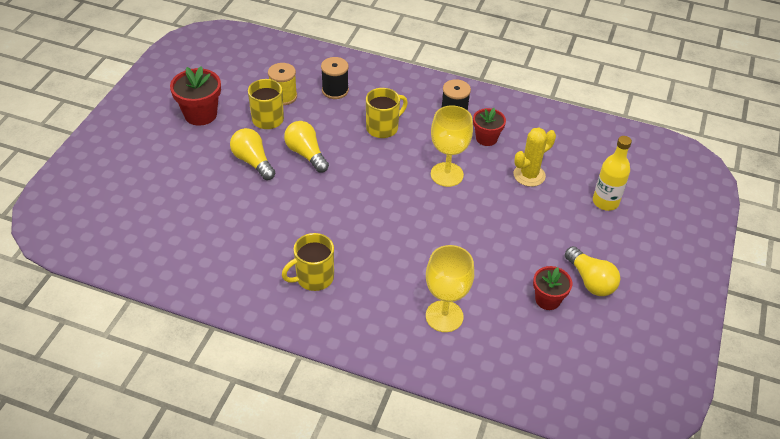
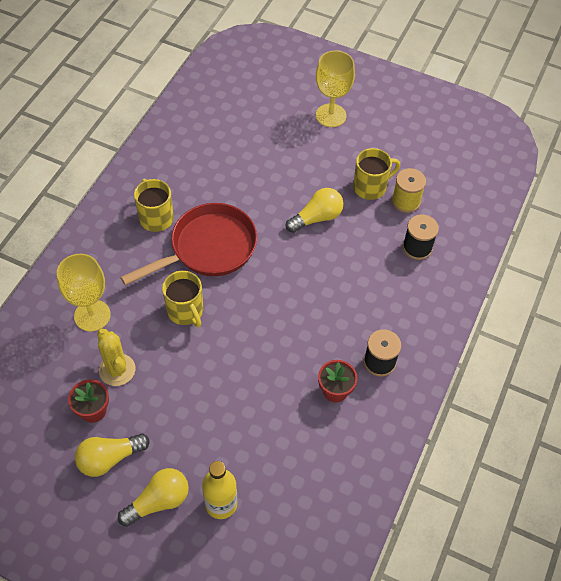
camera: 95 degrees right, 10 degrees up
red flower pot [170,66,221,126] -> none
yellow light bulb [230,128,275,180] -> yellow light bulb moved to [118,468,189,527]
yellow mug [366,88,408,138] -> yellow mug moved to [162,271,203,327]
yellow goblet [431,105,473,187] -> yellow goblet moved to [316,50,355,127]
yellow cactus [514,128,556,187] -> yellow cactus moved to [97,329,135,386]
none -> red pan [120,203,257,285]

